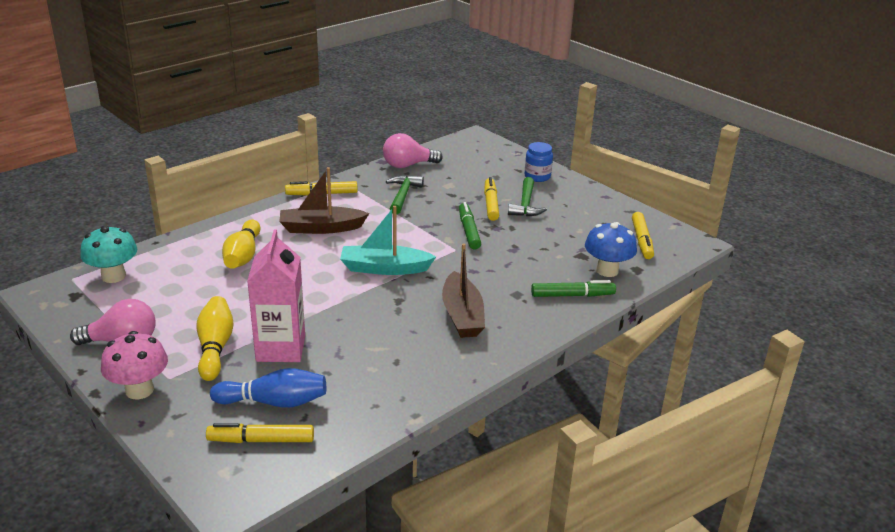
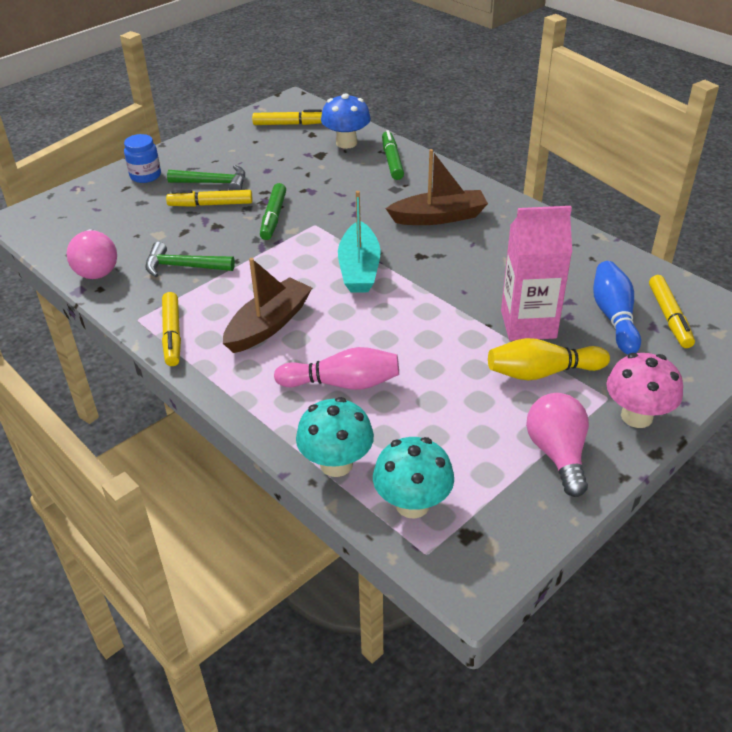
camera: 90 degrees left, 10 degrees up
yellow bowling pin [222,220,261,269] -> pink bowling pin [274,347,399,390]
brown boat [279,167,369,234] -> brown boat turned 135 degrees counterclockwise [223,258,312,353]
green marker [459,202,481,249] -> green marker turned 75 degrees counterclockwise [260,183,286,240]
none -> turquoise mushroom [296,397,374,477]

